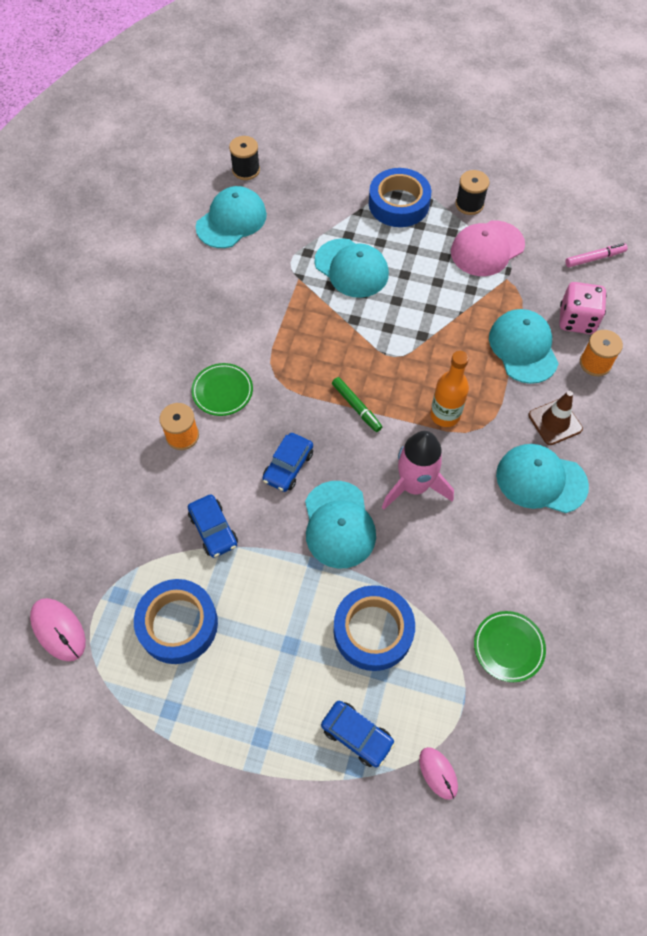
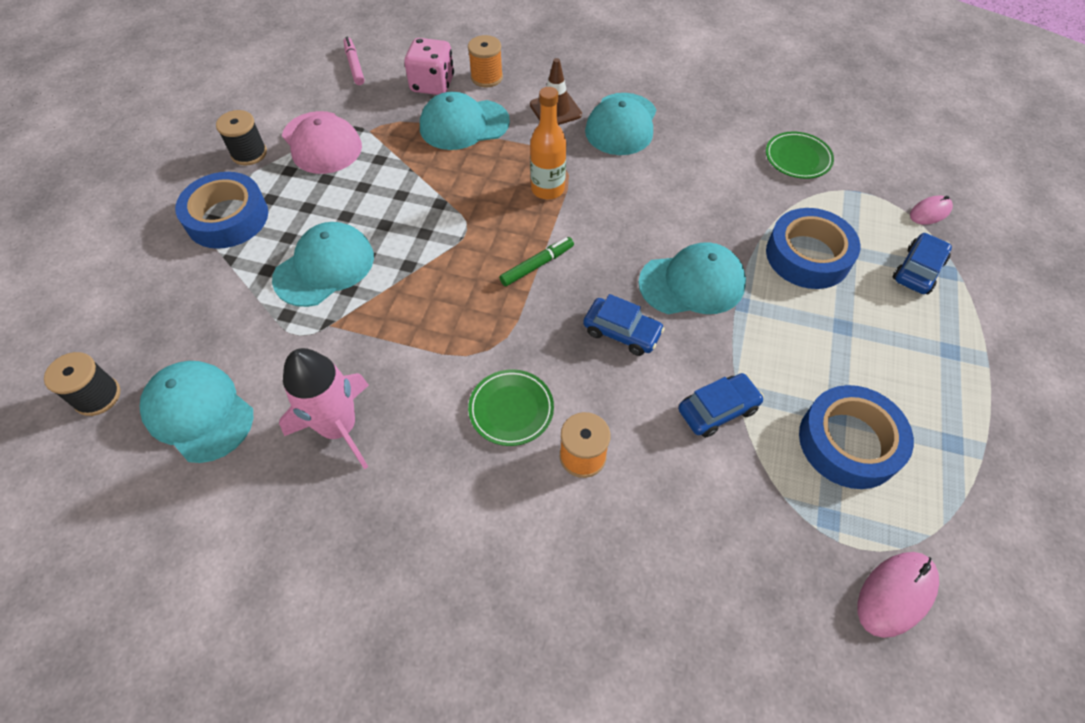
camera: 90 degrees left, 5 degrees down
pink rocket [382,431,454,509] -> pink rocket moved to [279,348,369,469]

